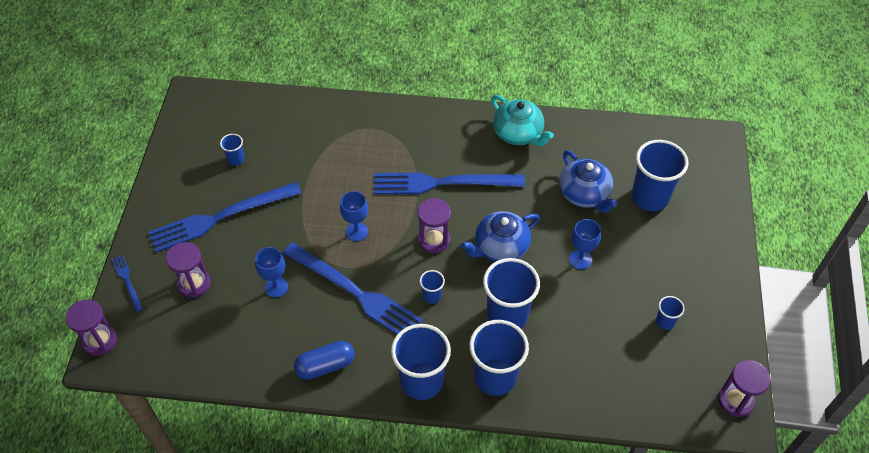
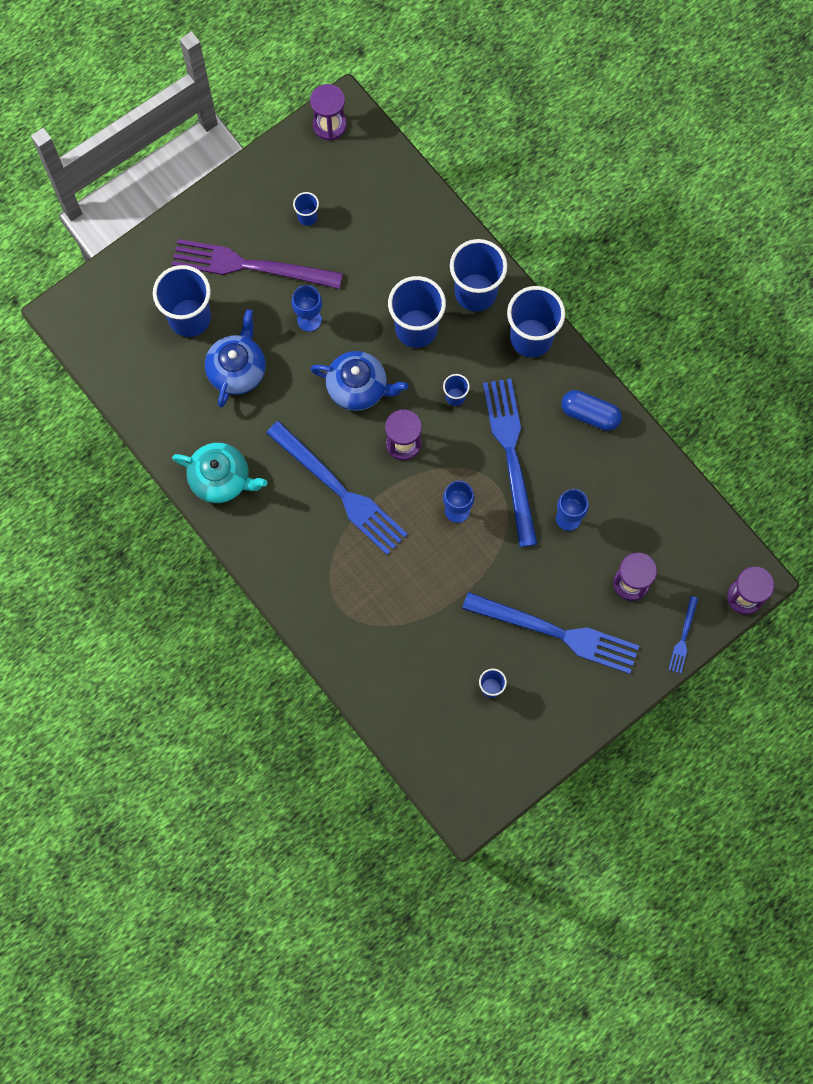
camera: 135 degrees left, 20 degrees up
turquoise teapot [491,95,554,146] -> turquoise teapot turned 105 degrees clockwise [172,443,268,503]
none -> purple fork [172,239,343,289]

